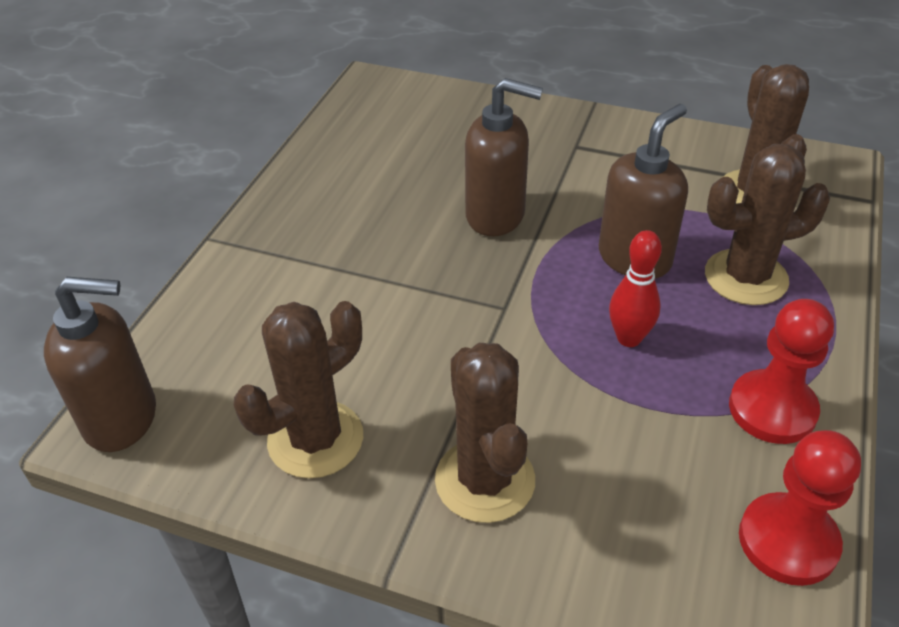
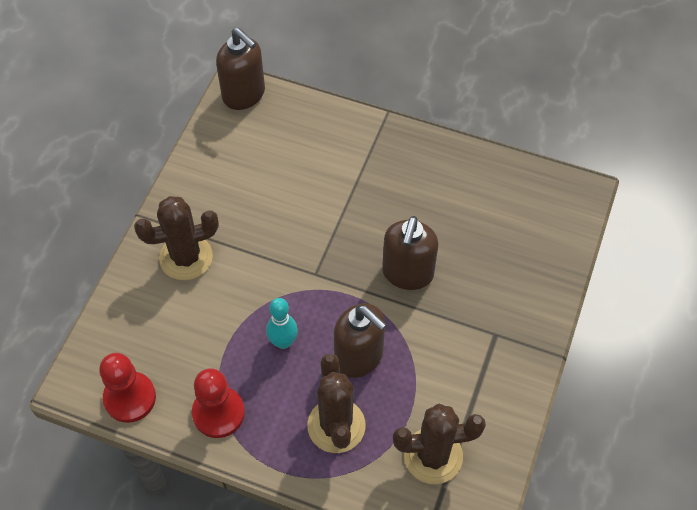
camera: 90 degrees right, 15 degrees up
brown soap dispenser [44,277,156,452] -> brown soap dispenser turned 45 degrees counterclockwise [216,28,265,110]
brown cactus [234,301,363,478] -> none
red bowling pin [609,230,662,347] -> turquoise bowling pin [266,298,298,349]

